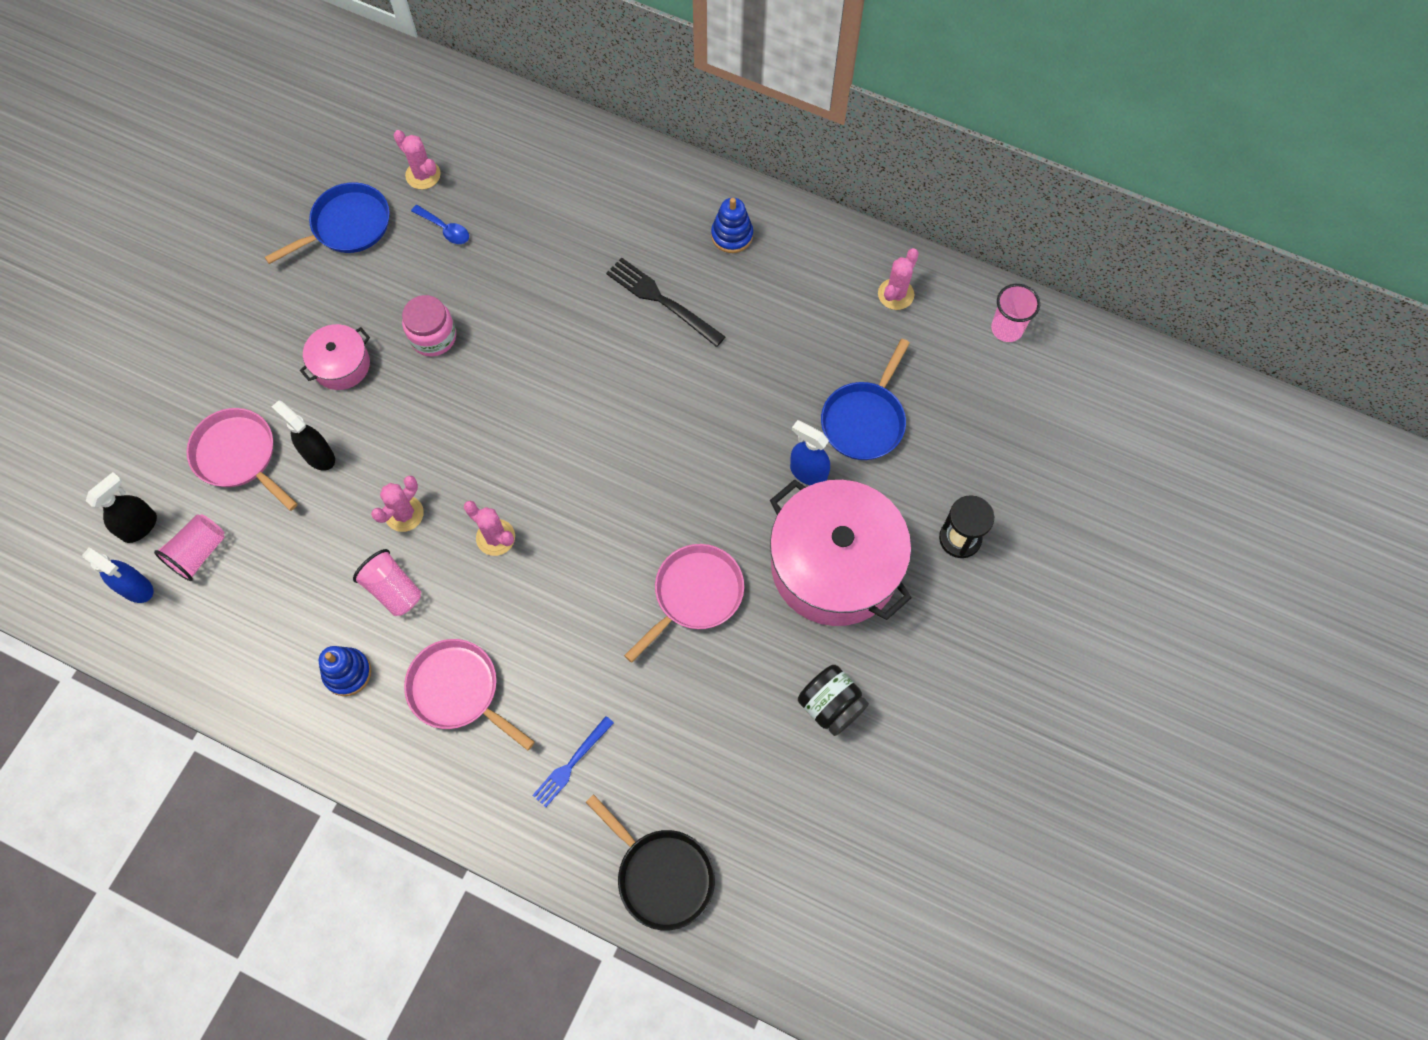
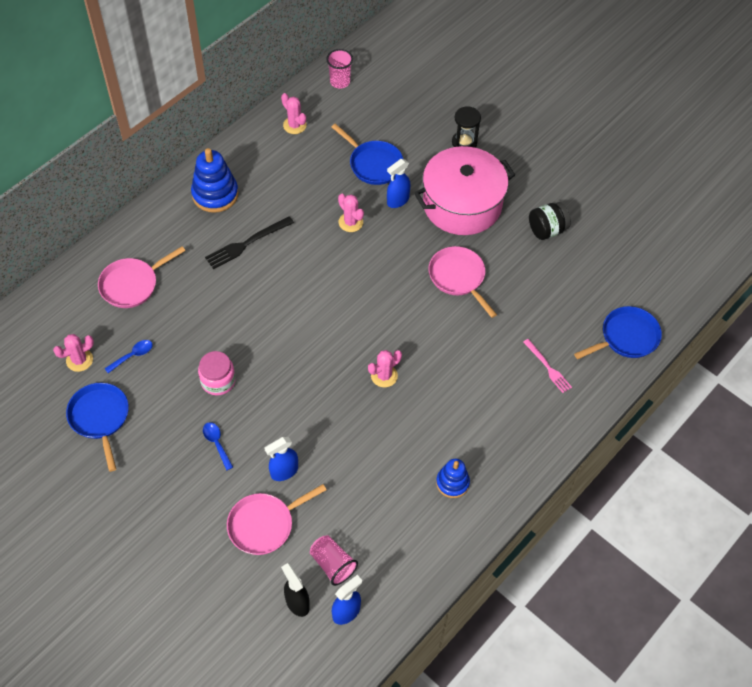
camera: 75 degrees left, 10 degrees down
black spray bottle [272,401,335,471] -> blue spray bottle [264,437,298,481]
pink pot [300,324,370,390] -> blue spoon [203,422,233,470]
pink cup [353,549,421,616] -> none
pink cactus [371,476,424,532] -> pink cactus moved to [338,194,364,232]
pink pan [404,639,535,750] -> pink pan moved to [98,246,186,308]
blue fork [532,716,614,807] -> pink fork [523,339,572,393]
black pan [586,794,715,931] -> blue pan [574,306,662,359]
blue stacking toy [711,198,753,253] -> blue stacking toy [191,148,238,213], size x1.61

